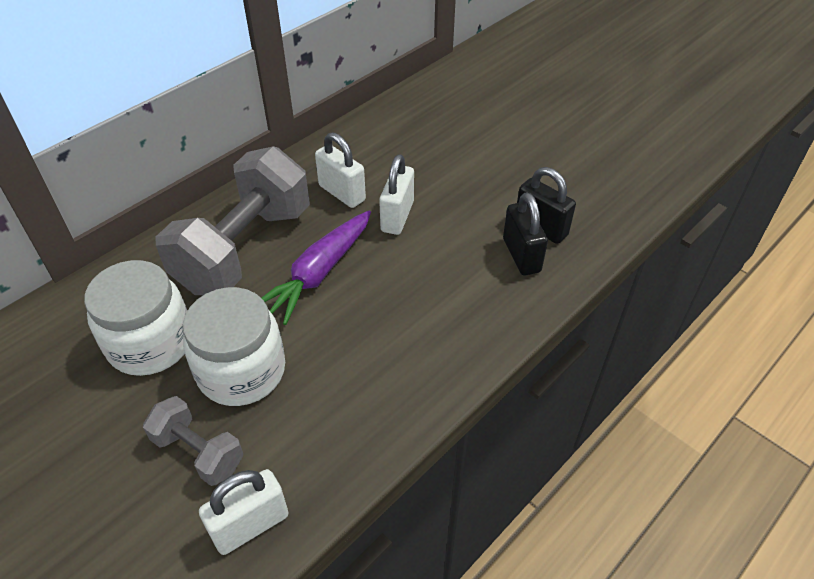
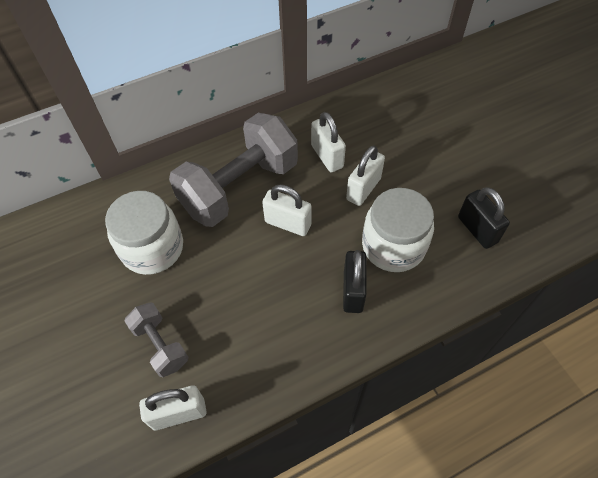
camera: 20 degrees right, 10 degrees up
white jar [183,287,285,406] -> white jar moved to [362,188,434,272]
purple carrot [262,210,371,325] -> white padlock [262,184,312,236]
black padlock [503,192,548,276] -> black padlock moved to [343,250,367,313]

